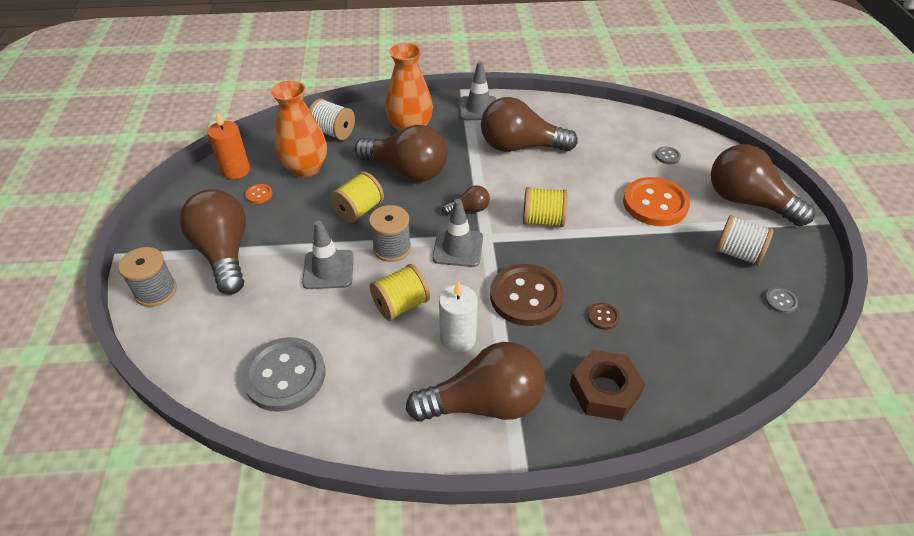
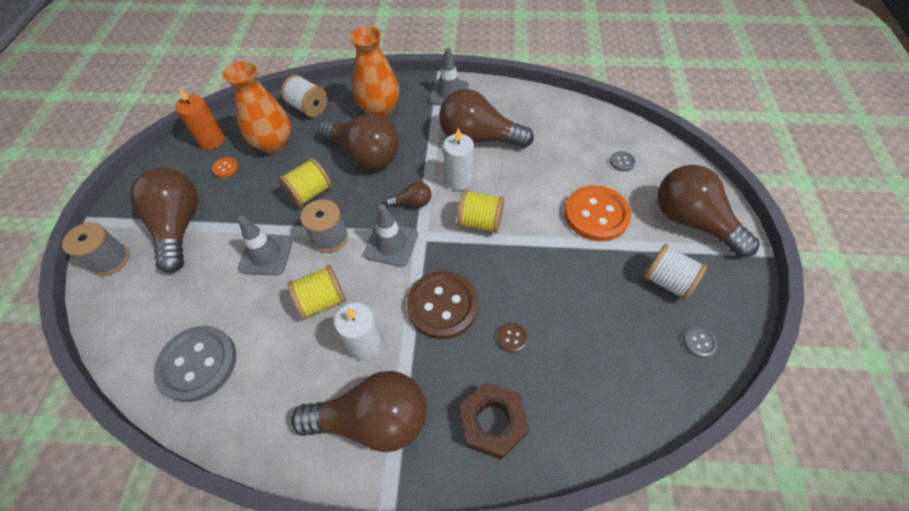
camera: 10 degrees right, 10 degrees up
none -> white candle [443,128,474,191]

